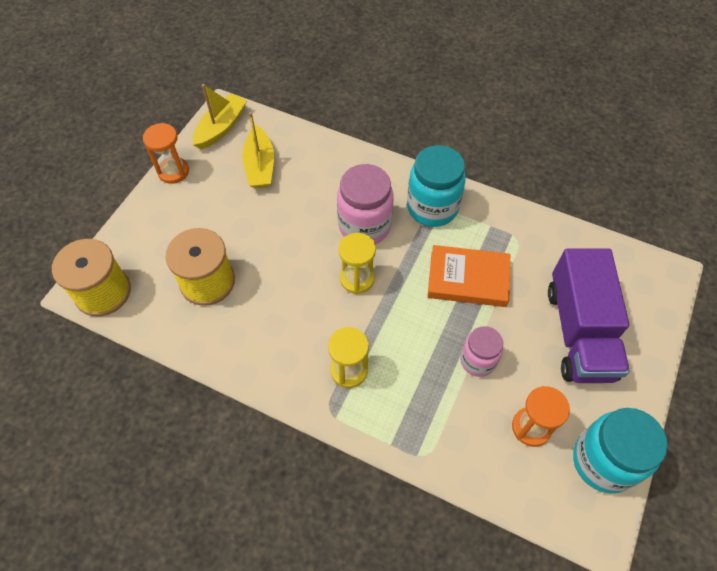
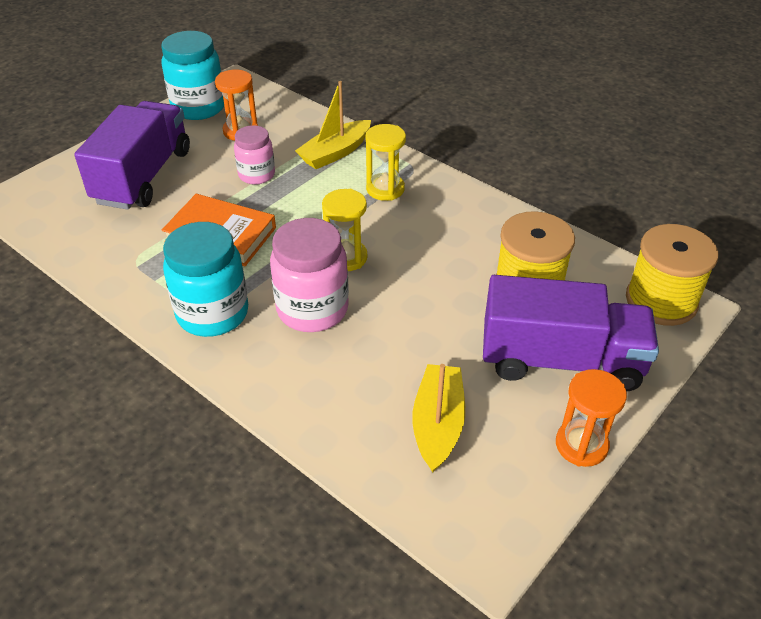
camera: 165 degrees left, 15 degrees down
yellow boat [193,84,247,149] -> yellow boat moved to [295,81,371,169]
none -> purple truck [483,275,659,391]

